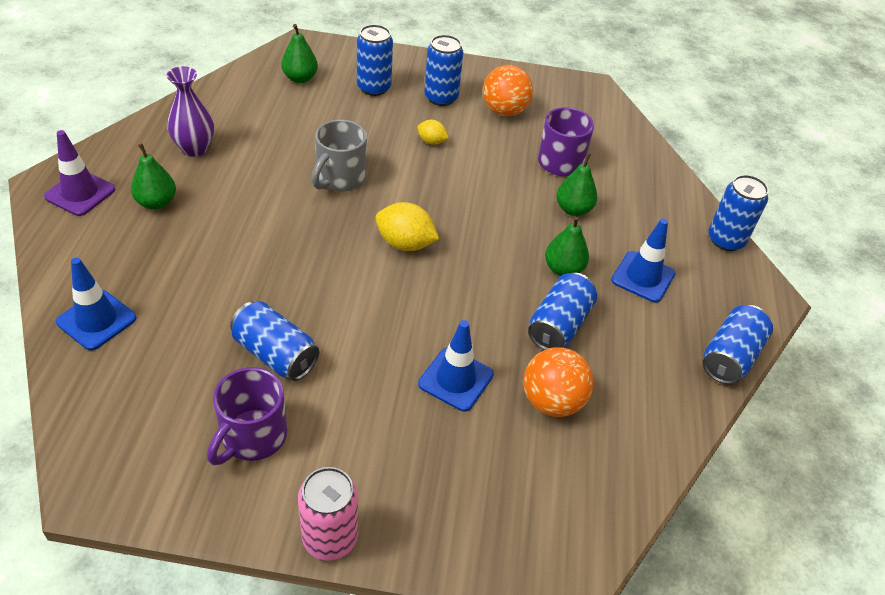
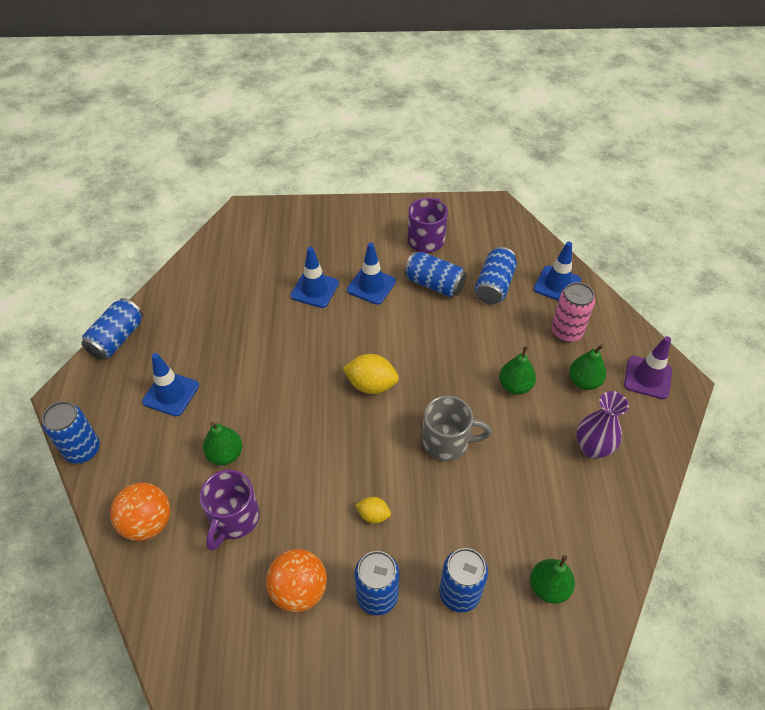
camera: 175 degrees right, 5 degrees up
pink can [298,467,358,561] -> pink can moved to [551,282,595,342]
grey mug [312,119,367,192] -> grey mug turned 75 degrees clockwise [422,396,492,461]
orange ball [523,347,593,417] -> orange ball moved to [110,483,170,541]
blue can [528,272,597,350] -> blue can moved to [475,247,517,304]
green pear [545,216,589,276] -> green pear moved to [499,346,536,395]
none -> blue traffic cone [347,243,396,305]

